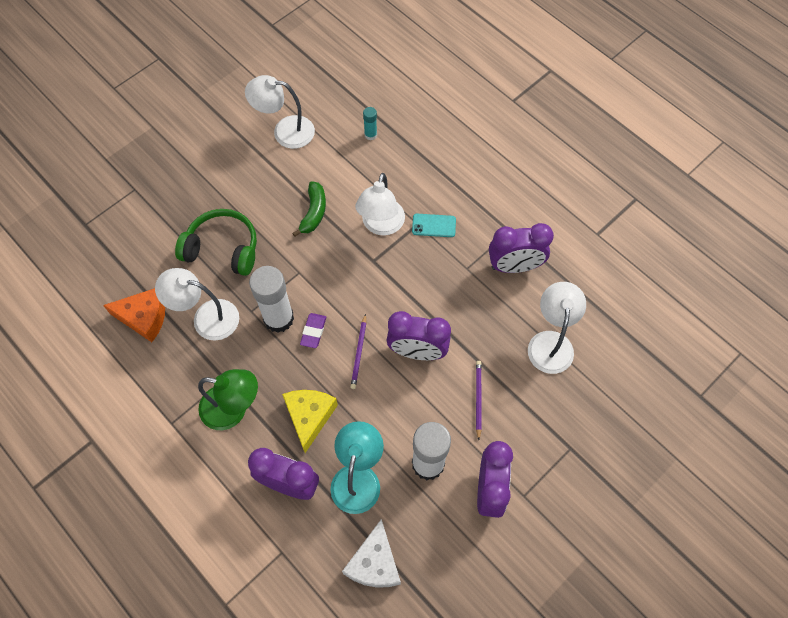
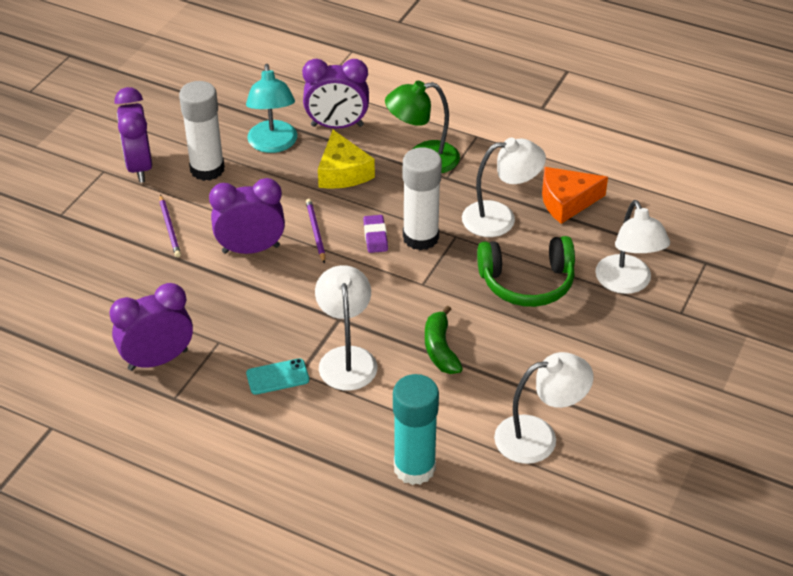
camera: 160 degrees right, 20 degrees down
white cheese [342,519,401,587] -> none
turquoise glue stick [363,107,377,140] -> turquoise glue stick [393,374,439,485], size x2.14
white lamp [528,282,586,374] -> white lamp moved to [595,200,670,294]

